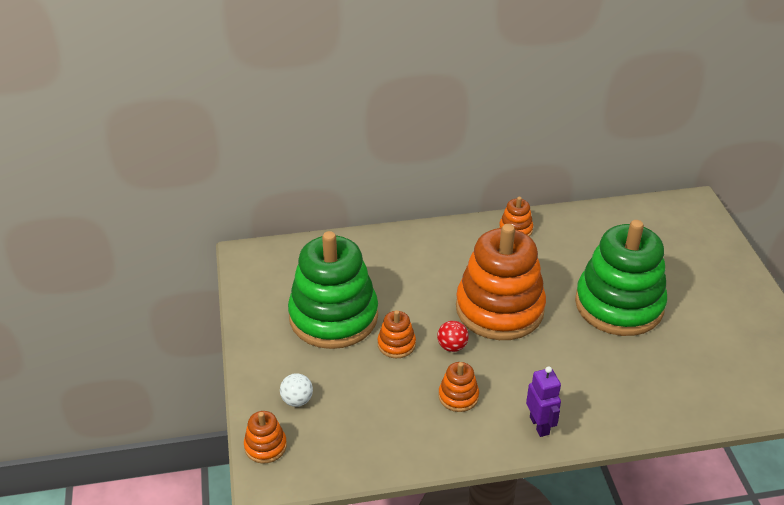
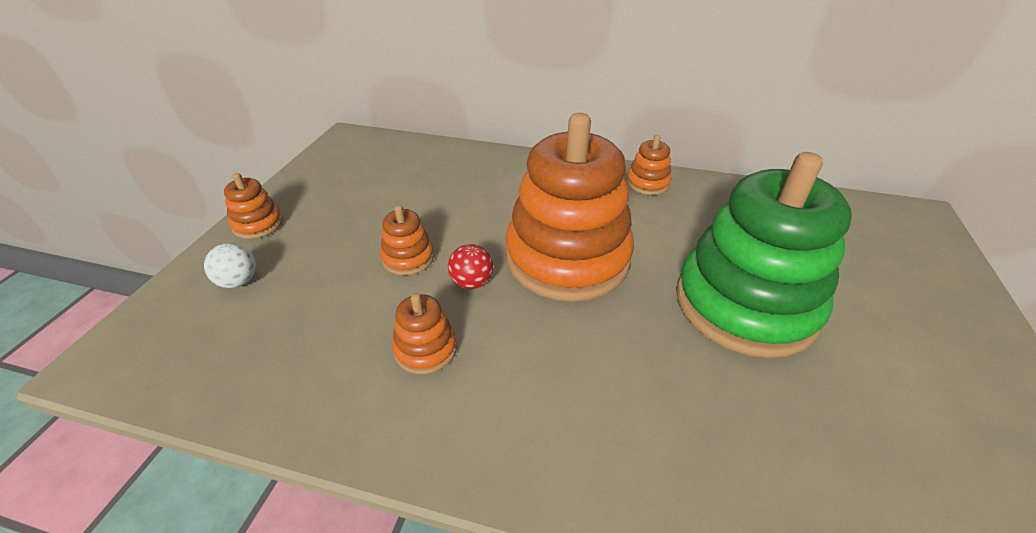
camera: 25 degrees right, 0 degrees up
orange stacking toy [244,411,287,464] -> orange stacking toy moved to [224,173,283,239]
green stacking toy [288,231,378,349] -> none
purple robot [526,366,561,437] -> none

